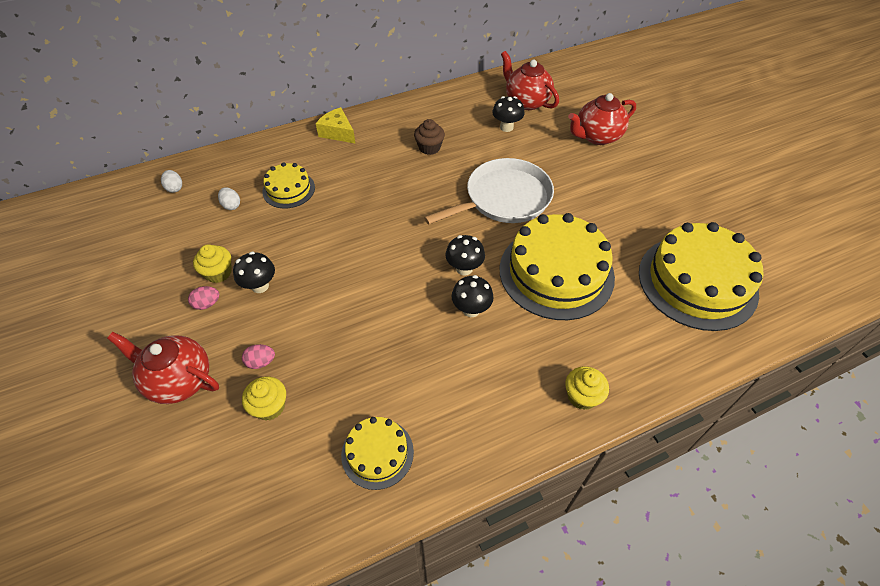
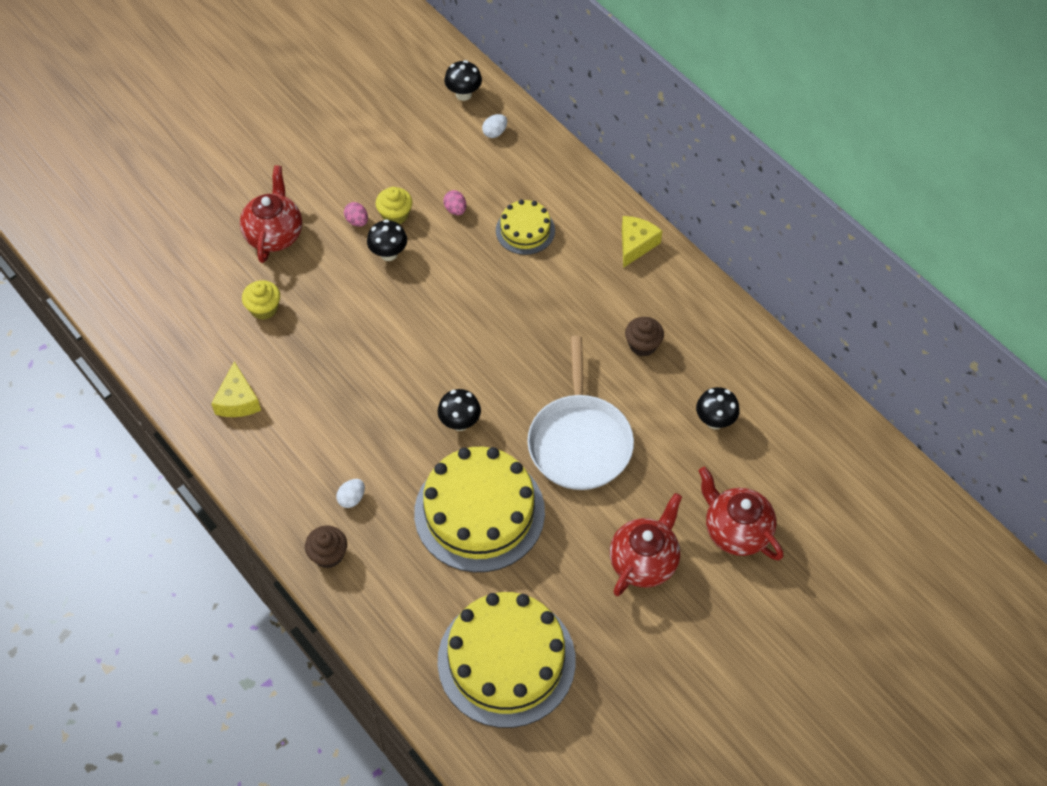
camera: 75 degrees right, 5 degrees up
white egg [218,187,240,210] -> white egg moved to [336,479,365,508]
pink egg [242,344,275,369] -> pink egg moved to [443,190,466,215]
yellow cake [341,417,414,490] -> yellow cheese [211,361,261,417]
white pan [424,158,554,225] -> white pan turned 45 degrees clockwise [527,336,634,490]
black mushroom [452,275,494,317] -> black mushroom moved to [444,60,482,101]
red teapot [501,51,559,110] -> red teapot moved to [610,493,682,596]
yellow cupcake [565,366,609,410] -> brown cupcake [305,526,347,568]

